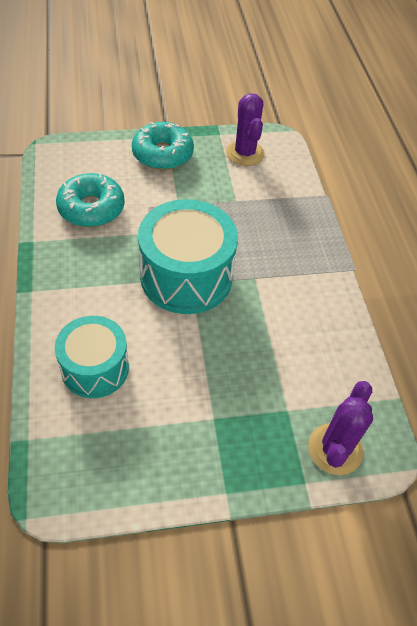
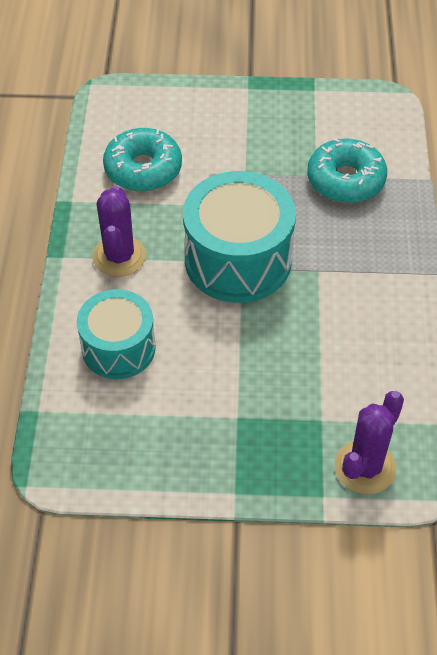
camera: 15 degrees right, 0 degrees up
turquoise donut [132,122,194,170] -> turquoise donut moved to [307,138,387,203]
purple cactus [226,93,265,166] -> purple cactus moved to [92,186,146,277]

